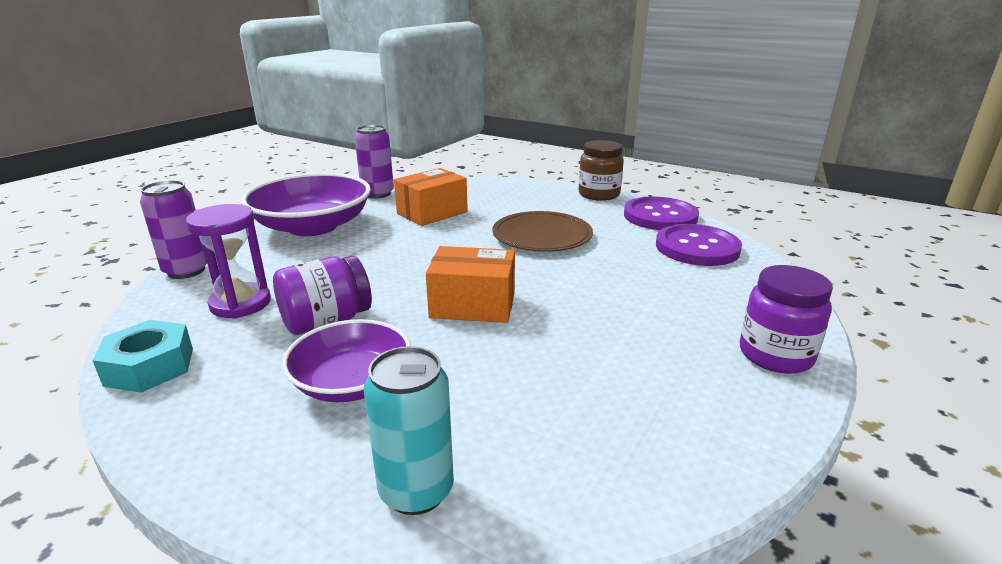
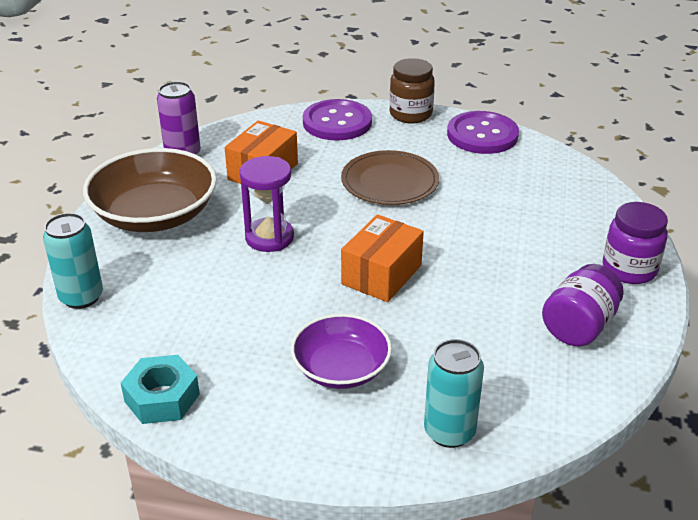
camera: 20 degrees left, 10 degrees up
purple can [140,180,207,279] -> turquoise can [43,213,103,309]
purple hourglass [186,204,271,319] -> purple hourglass moved to [240,156,294,252]
purple bowl [241,173,371,236] -> brown bowl [83,148,217,232]
purple jar [273,256,372,335] -> purple jar moved to [542,264,624,347]
orange box [426,246,515,323] -> orange box turned 45 degrees counterclockwise [341,214,424,302]
purple button [656,224,742,266] -> purple button moved to [303,99,372,140]

